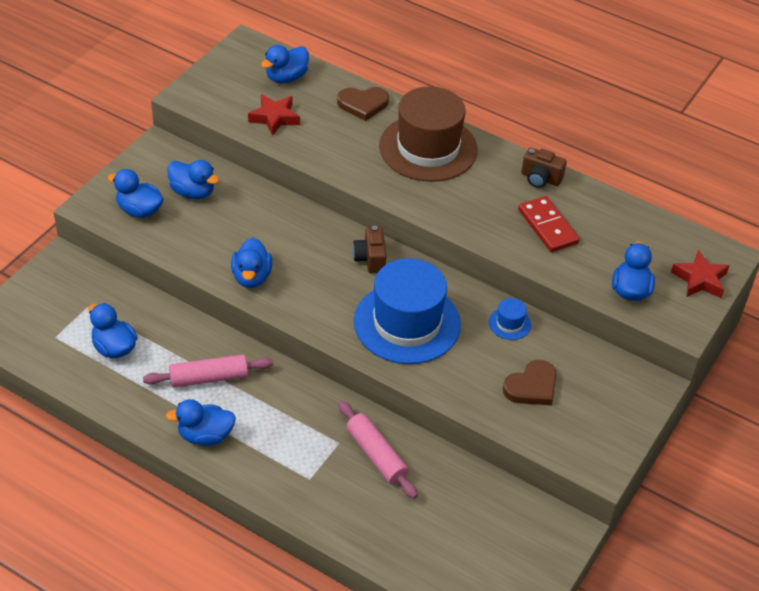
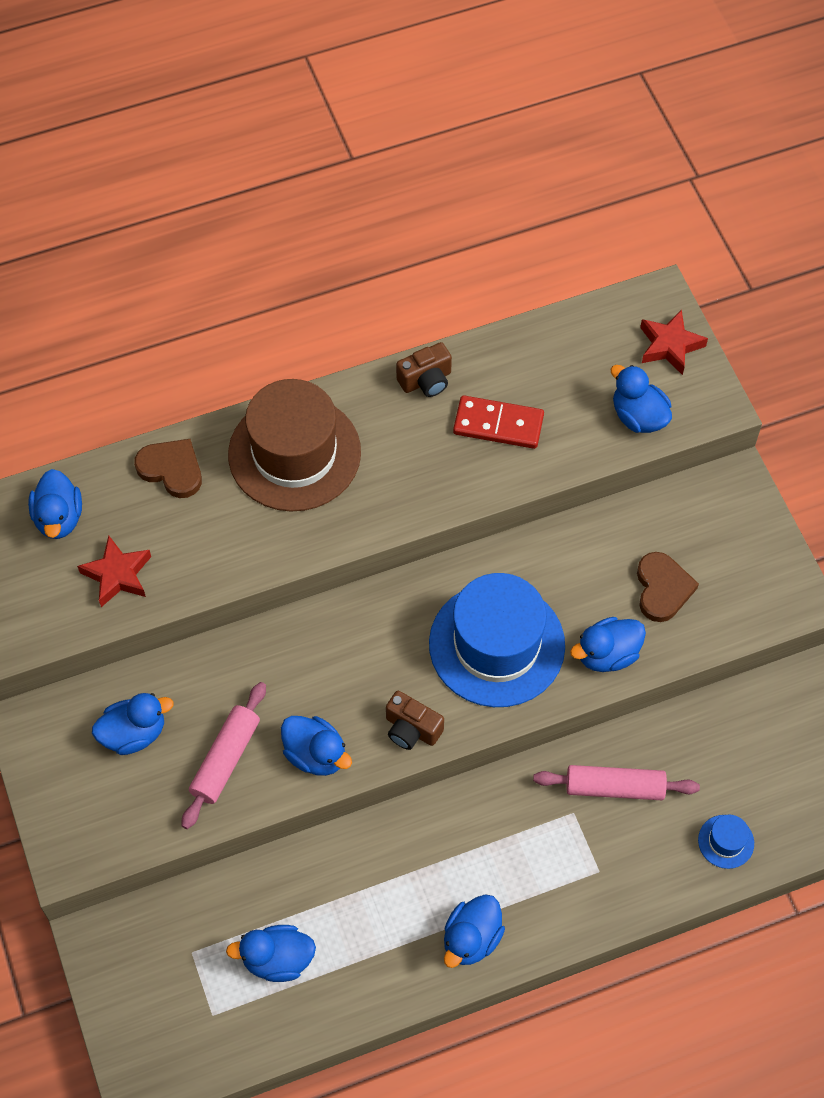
camera: 50 degrees left, 15 degrees up
blue duck [108,169,164,218] -> blue duck moved to [570,617,646,672]
pink rolling pin [143,355,273,387] -> pink rolling pin moved to [181,682,266,829]
brown heart [337,87,389,121] -> brown heart turned 90 degrees counterclockwise [134,439,202,498]
brown camera [353,226,386,273] -> brown camera moved to [386,691,444,750]
blue hat [489,298,531,340] -> blue hat moved to [698,814,754,869]

